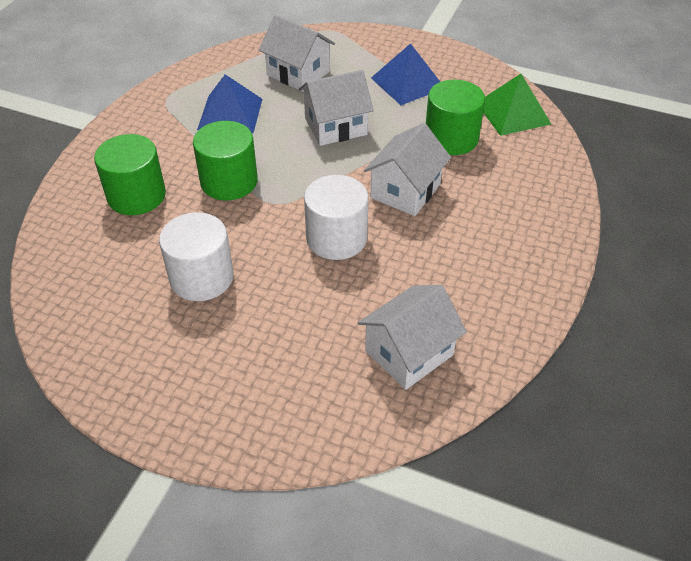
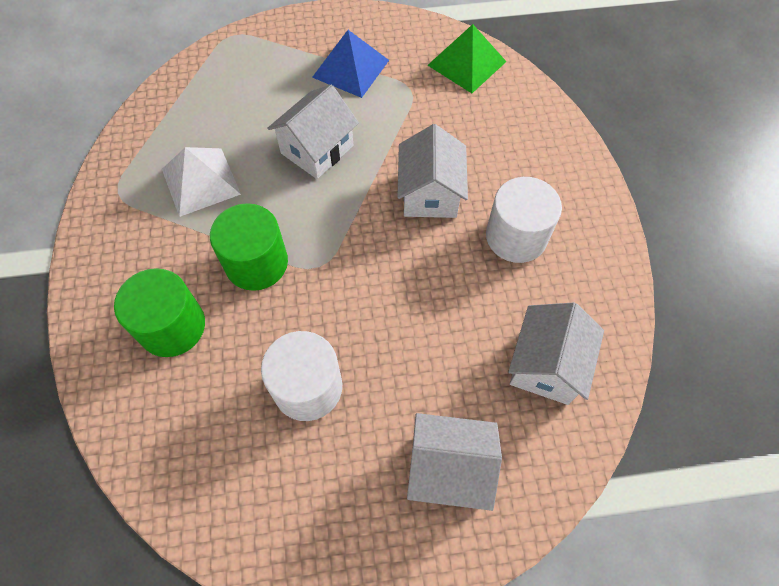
camera: 30 degrees left, 15 degrees up
blue pyramid [197,74,262,133] -> white pyramid [162,147,241,217]
white house [259,15,335,92] -> white house moved to [407,413,502,511]
white cylinder [304,175,369,260] -> white cylinder moved to [486,177,562,263]
green cylinder [426,80,485,155] -> none

